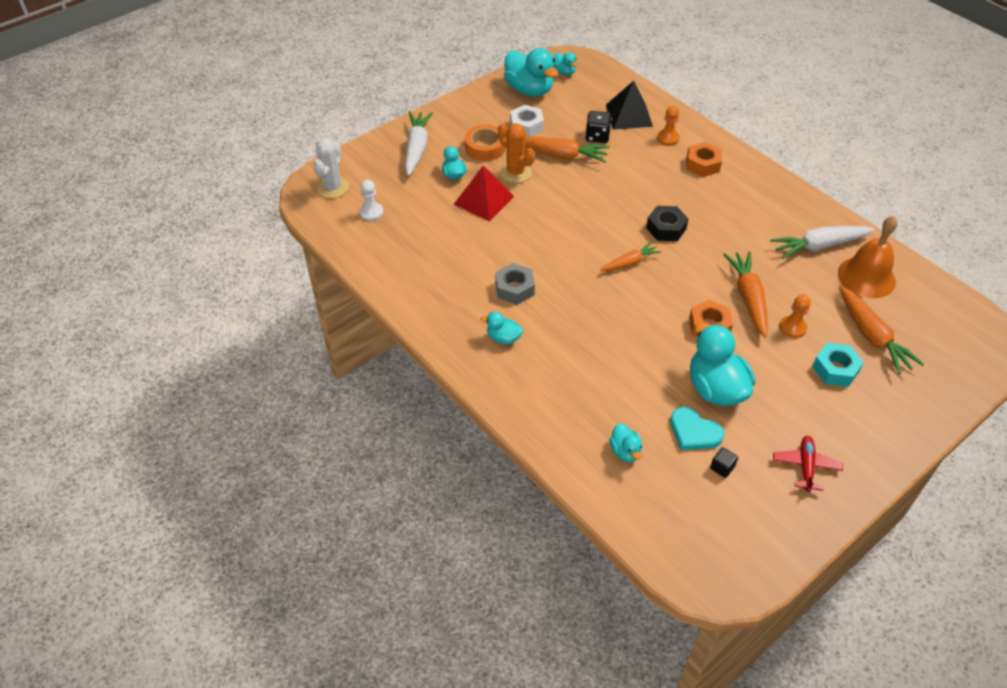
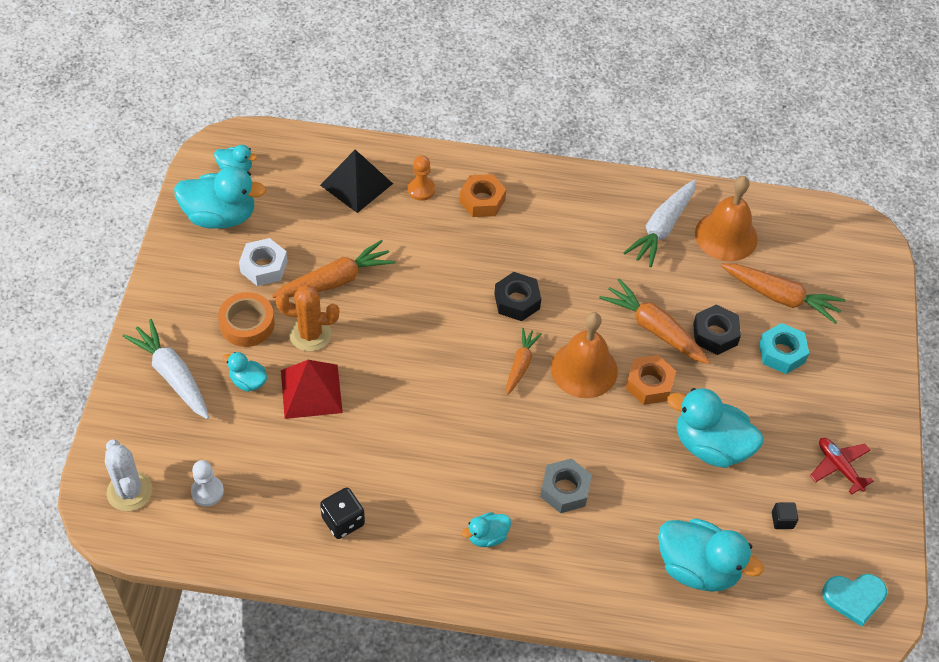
camera: 45 degrees left, 5 degrees up
grey nut [495,263,535,305] -> grey nut moved to [540,458,592,513]
black dice [585,111,612,143] -> black dice moved to [320,487,365,539]
turquoise duck [609,423,642,462] -> turquoise duck [658,519,764,592], size x2.00
turquoise heart [670,407,724,450] -> turquoise heart moved to [822,574,887,627]
orange pawn [780,295,811,338] -> black nut [693,304,741,355]
none -> orange bell [551,312,618,398]

